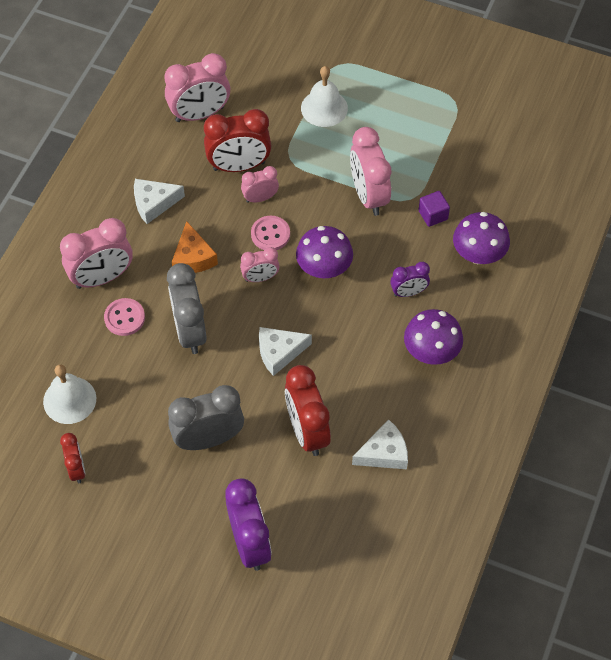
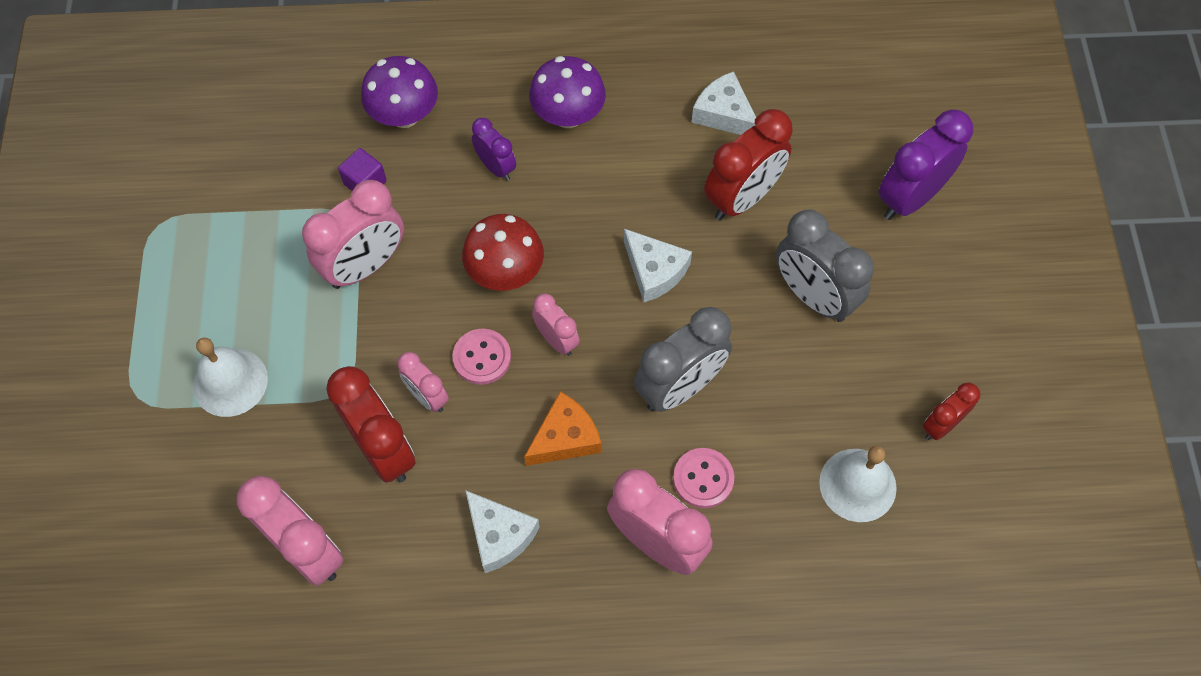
camera: 115 degrees left, 5 degrees up
purple mushroom [296,226,353,278] -> red mushroom [462,214,544,291]

